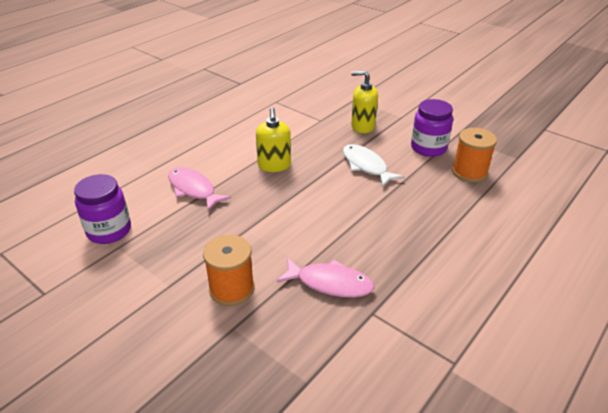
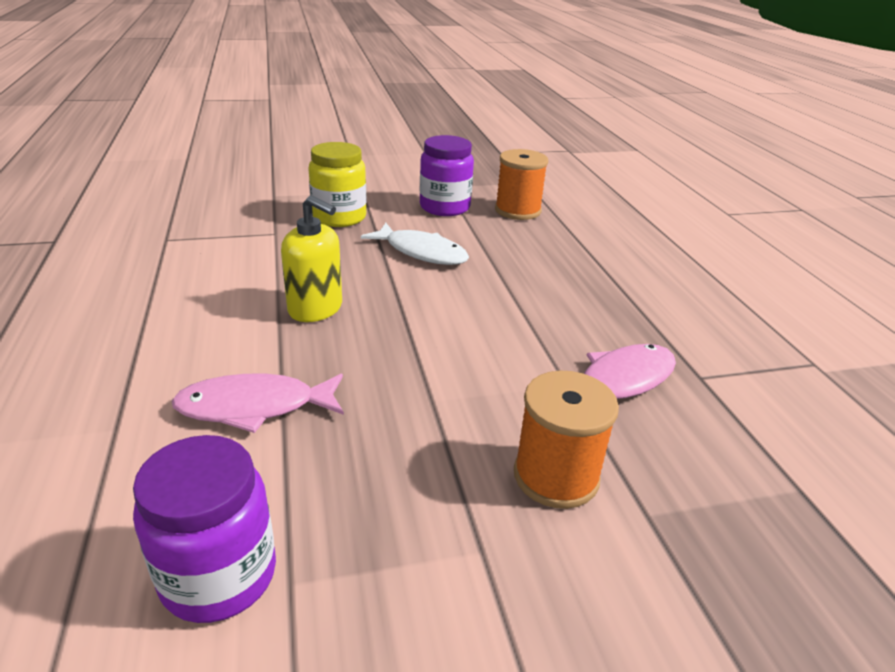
camera: 55 degrees left, 5 degrees down
white fish [343,144,404,187] -> white fish turned 150 degrees counterclockwise [361,223,469,265]
yellow soap dispenser [351,70,378,133] -> yellow jar [308,142,366,227]

